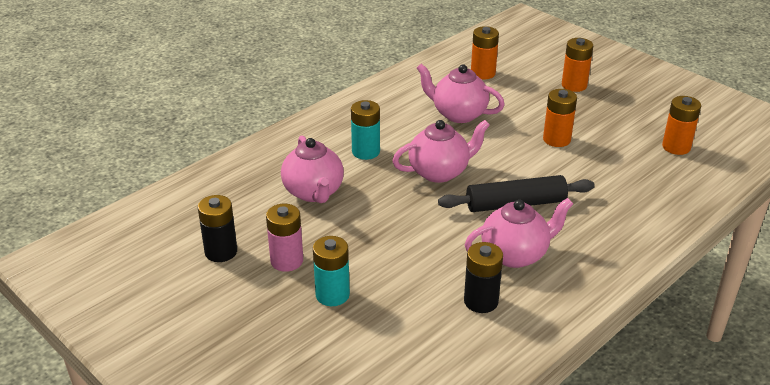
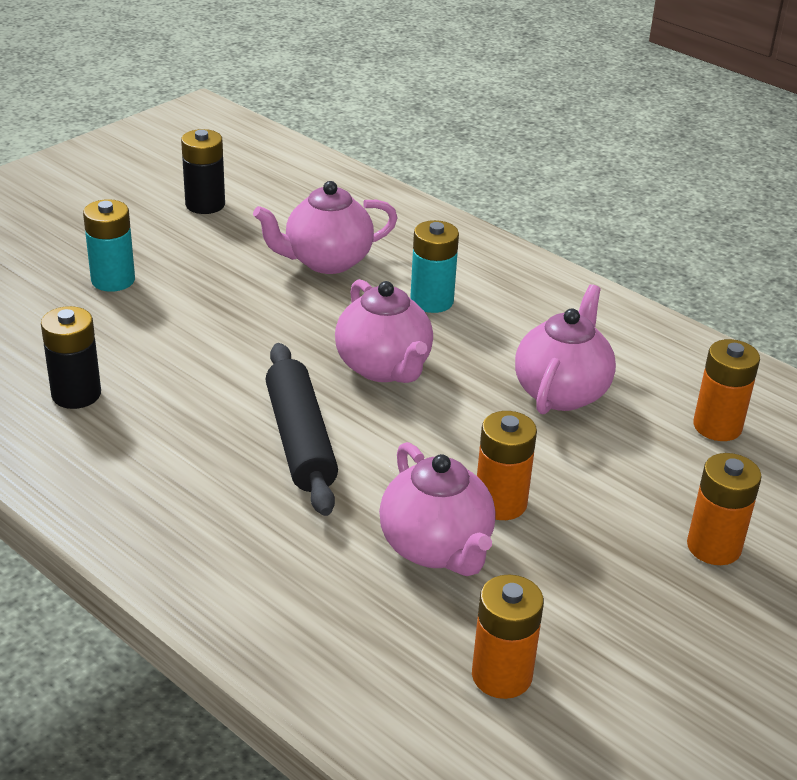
camera: 85 degrees right, 0 degrees up
pink battery [266,204,303,272] -> none
pink teapot [465,198,573,268] -> pink teapot moved to [379,442,496,576]

